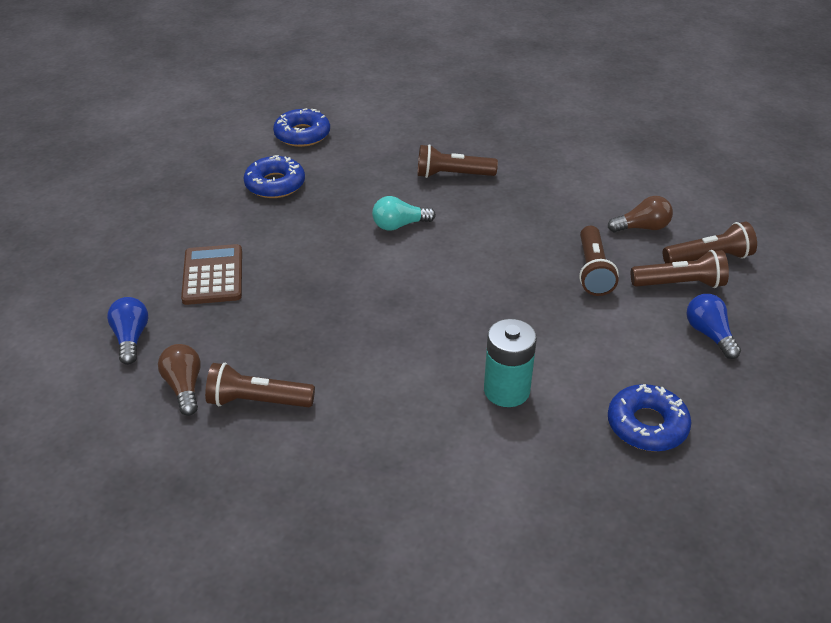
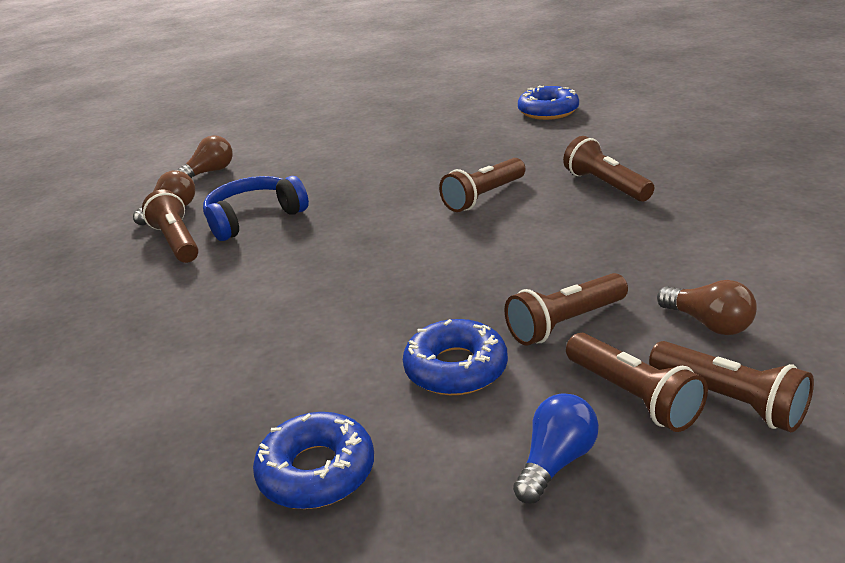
camera: 60 degrees right, 10 degrees down
blue light bulb [107,297,148,365] -> brown light bulb [175,135,233,178]
brown calculator [181,244,242,305] -> none
blue donut [244,155,305,198] -> blue donut moved to [403,319,508,395]
turquoise light bulb [372,196,436,231] -> brown flashlight [439,158,525,212]
turquoise battery [484,319,537,407] -> none
none -> blue headphones [203,176,309,241]

